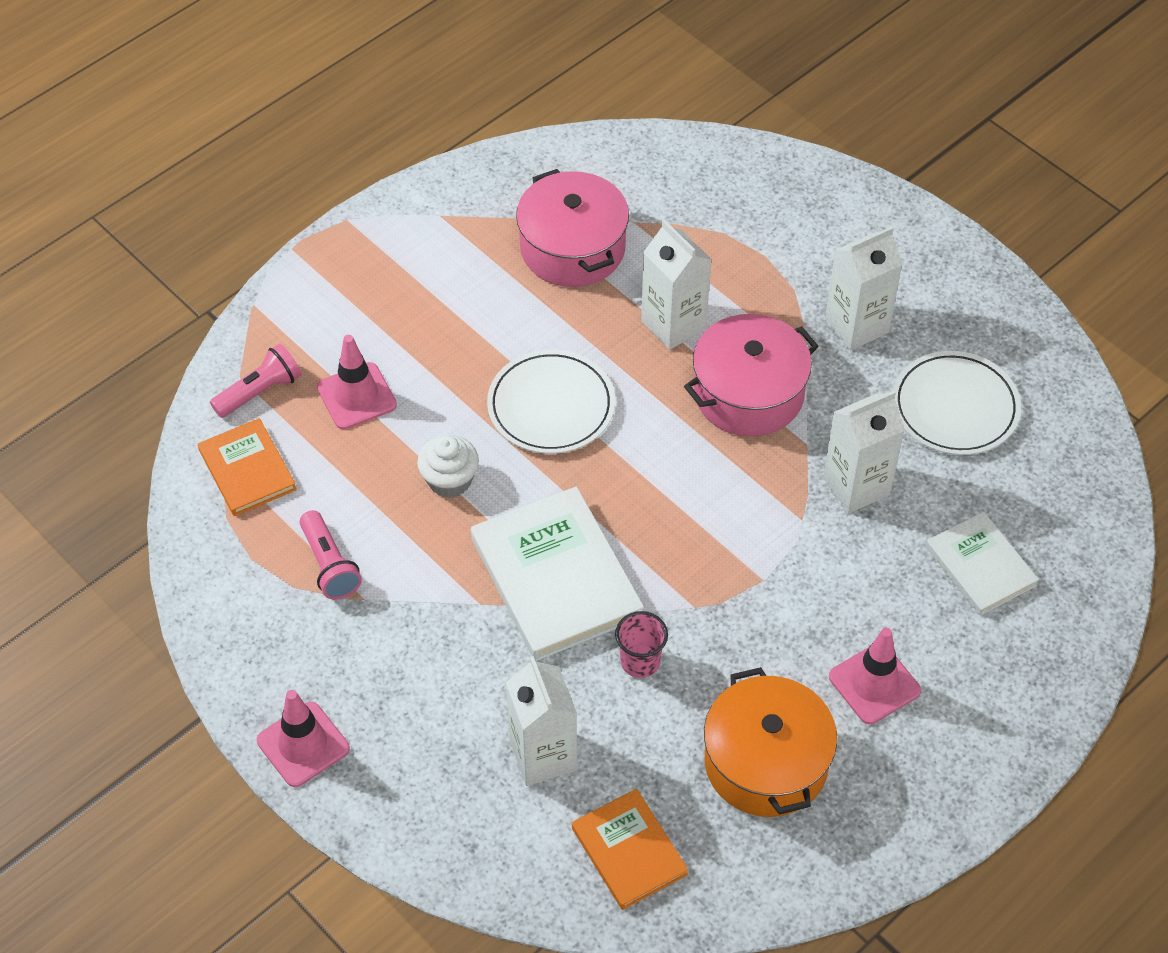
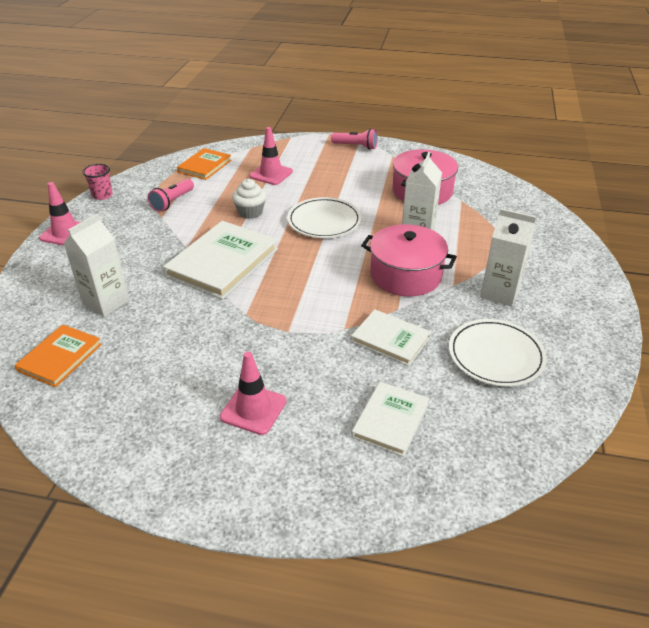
camera: 55 degrees right, 15 degrees down
pink flashlight [210,343,302,418] -> pink flashlight moved to [331,128,378,150]
pink cup [615,611,668,678] -> pink cup moved to [82,164,113,200]
orange pot [704,667,837,817] -> none
white carton [823,391,905,513] -> white book [351,309,431,366]

